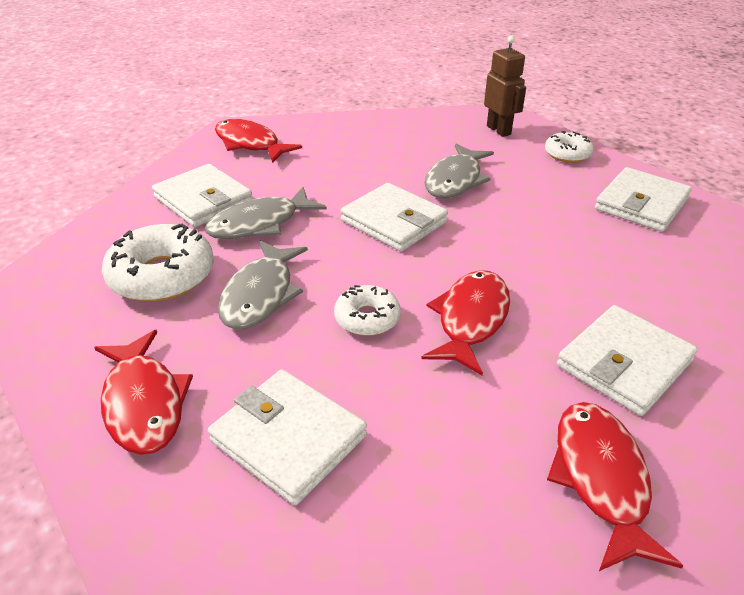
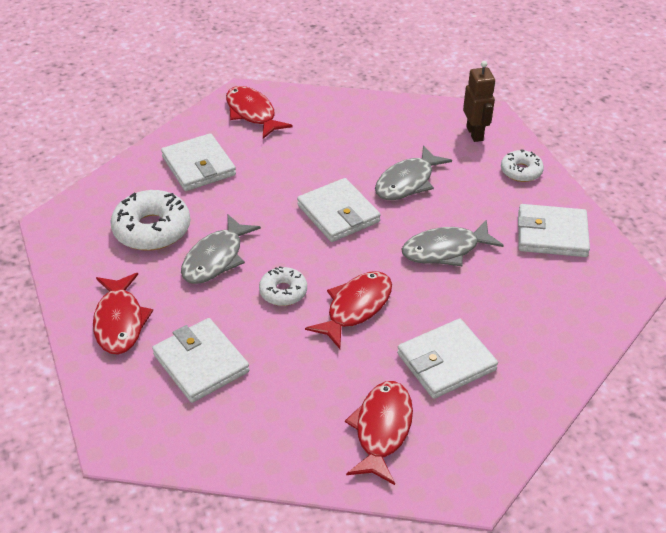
camera: 15 degrees right, 5 degrees up
grey fish [205,187,327,239] -> grey fish moved to [402,220,504,266]
white wallet [595,167,692,232] -> white wallet turned 45 degrees clockwise [518,204,590,257]

